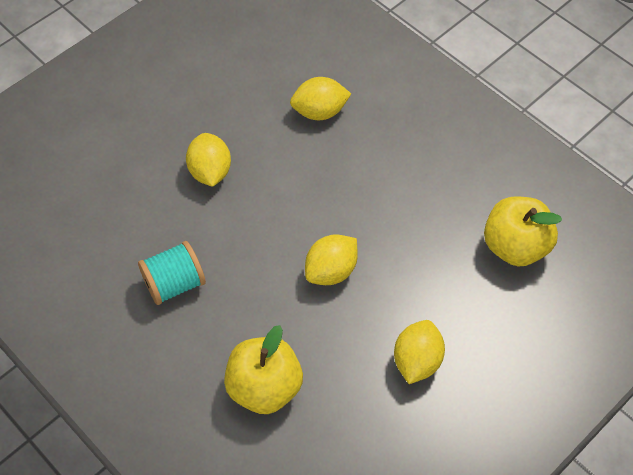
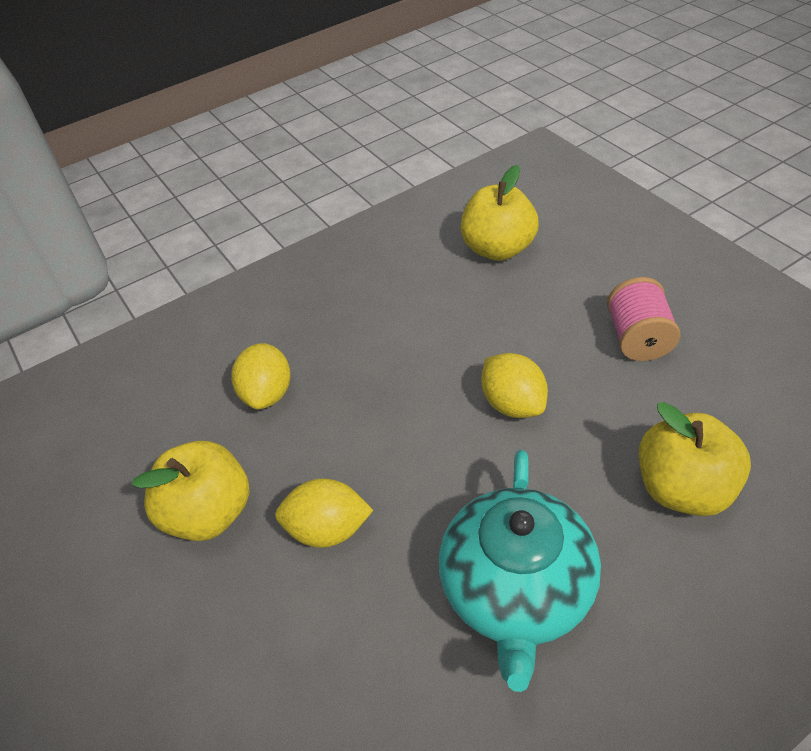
camera: 75 degrees left, 10 degrees down
turquoise spool [138,241,206,305] -> turquoise teapot [439,450,601,692]
yellow lemon [394,320,445,384] -> pink spool [607,277,681,361]
none -> yellow apple [132,441,249,541]

